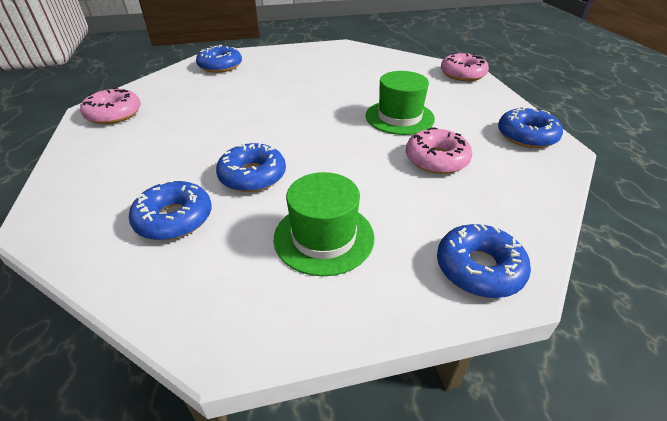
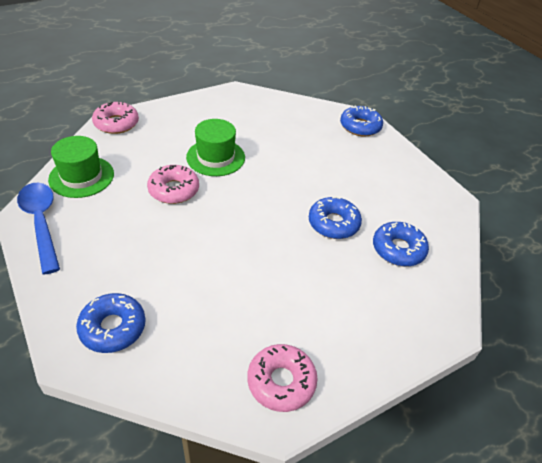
camera: 110 degrees left, 5 degrees up
green hat [274,172,375,276] -> green hat moved to [48,136,114,198]
pink donut [406,127,472,174] -> pink donut moved to [147,165,199,204]
blue donut [498,107,563,148] -> none
none -> blue spoon [17,183,60,275]

